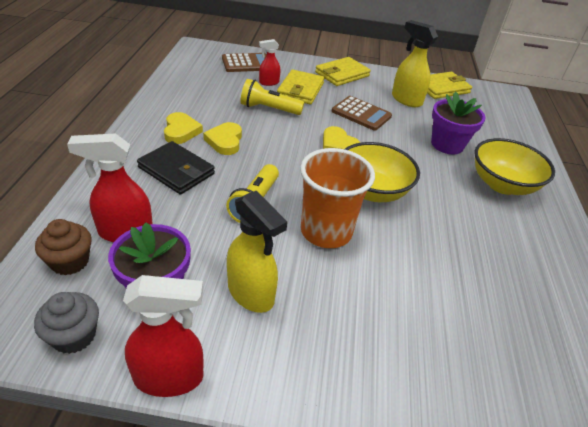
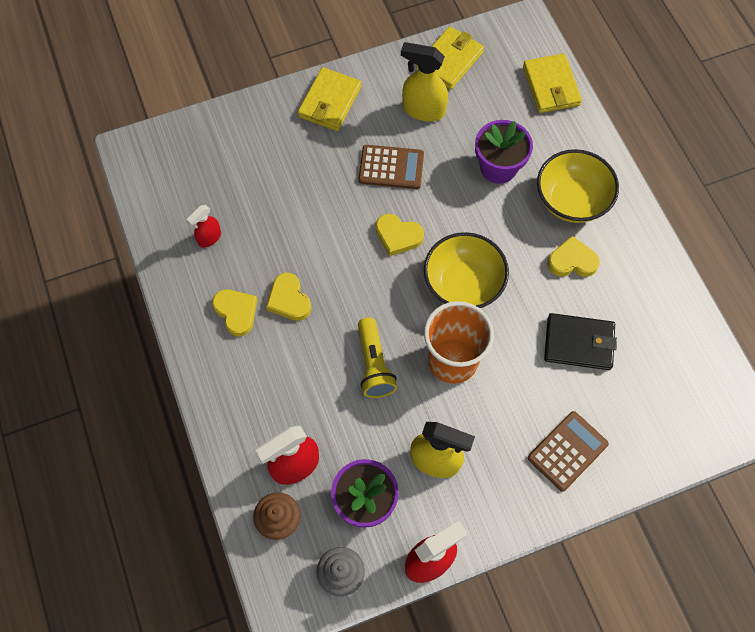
camera: 25 degrees left, 25 degrees up
black wallet [137,141,215,195] -> black wallet moved to [544,313,617,370]
brown calculator [222,53,267,72] -> brown calculator moved to [528,411,609,492]
yellow flashlight [240,79,304,115] -> none
red spray bottle [259,39,280,86] -> red spray bottle moved to [186,205,221,248]
yellow wallet [277,69,324,104] -> yellow wallet moved to [523,53,582,113]
none -> yellow heart [547,236,600,277]

